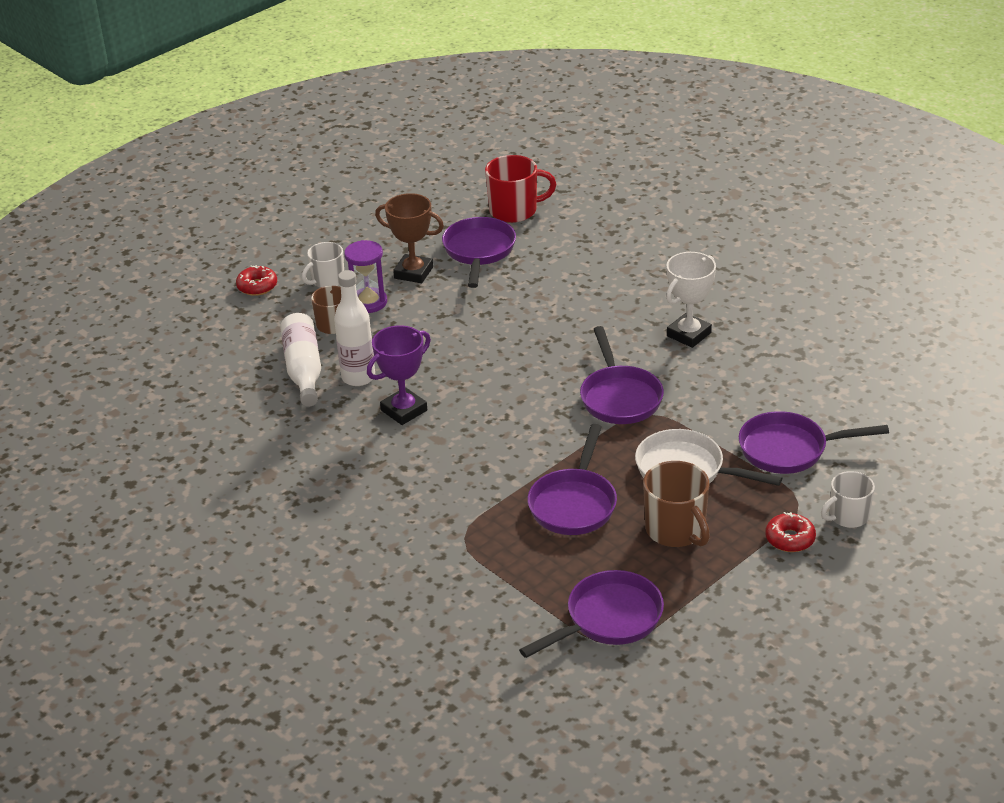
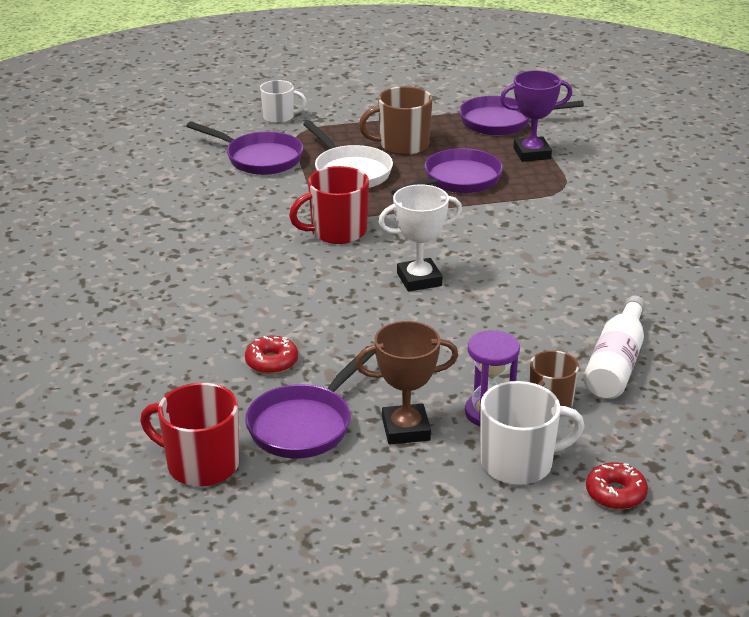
camera: 150 degrees left, 5 degrees down
white mug [302,242,344,288] -> white mug [481,381,585,485], size x1.52
white bottle [334,270,375,386] -> none
purple trophy [367,325,431,425] -> purple trophy moved to [500,70,572,162]
brown trophy [375,193,444,283] -> brown trophy turned 60 degrees counterclockwise [355,321,458,444]
purple pan [580,326,664,424] -> red mug [289,166,369,244]
brown mug [643,461,710,547] -> brown mug turned 105 degrees counterclockwise [359,86,433,155]
white trophy [666,252,716,348] -> white trophy moved to [379,184,462,292]
red donut [765,512,816,552] -> red donut moved to [245,336,298,374]

